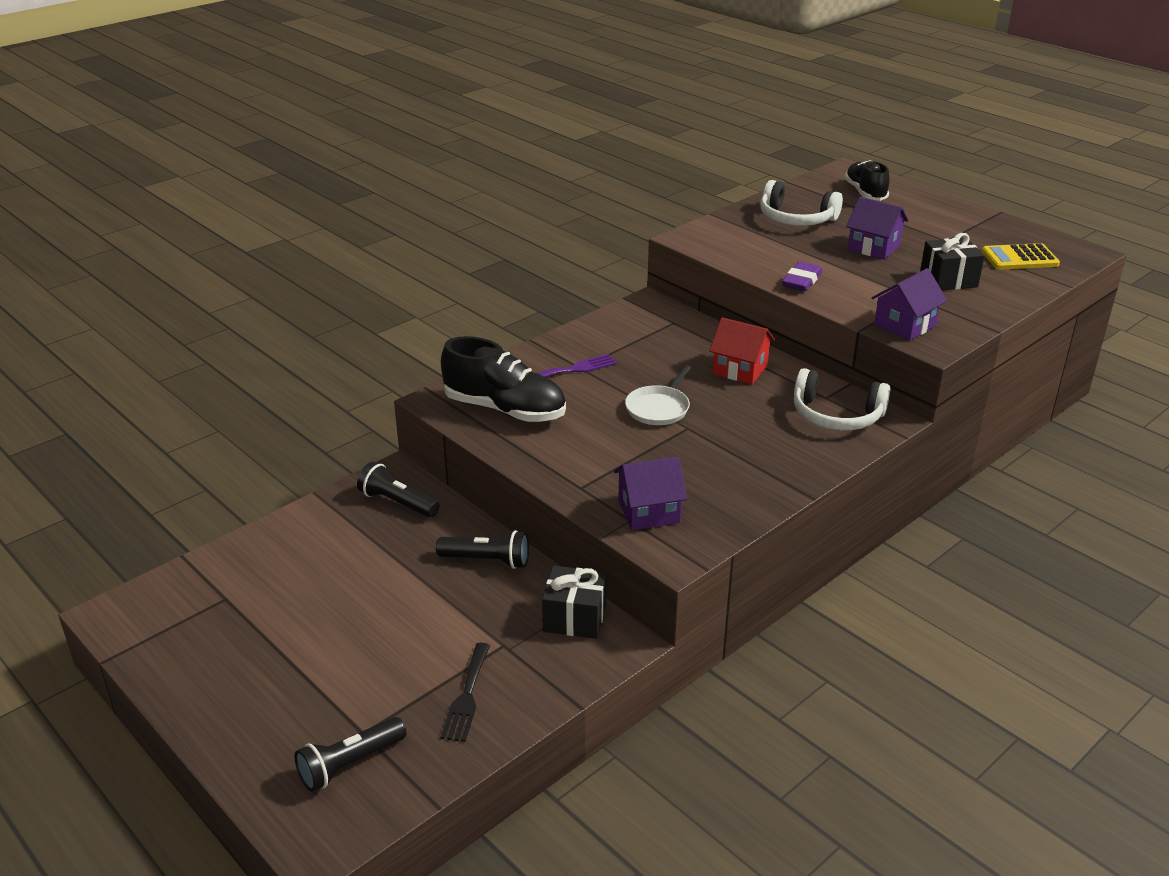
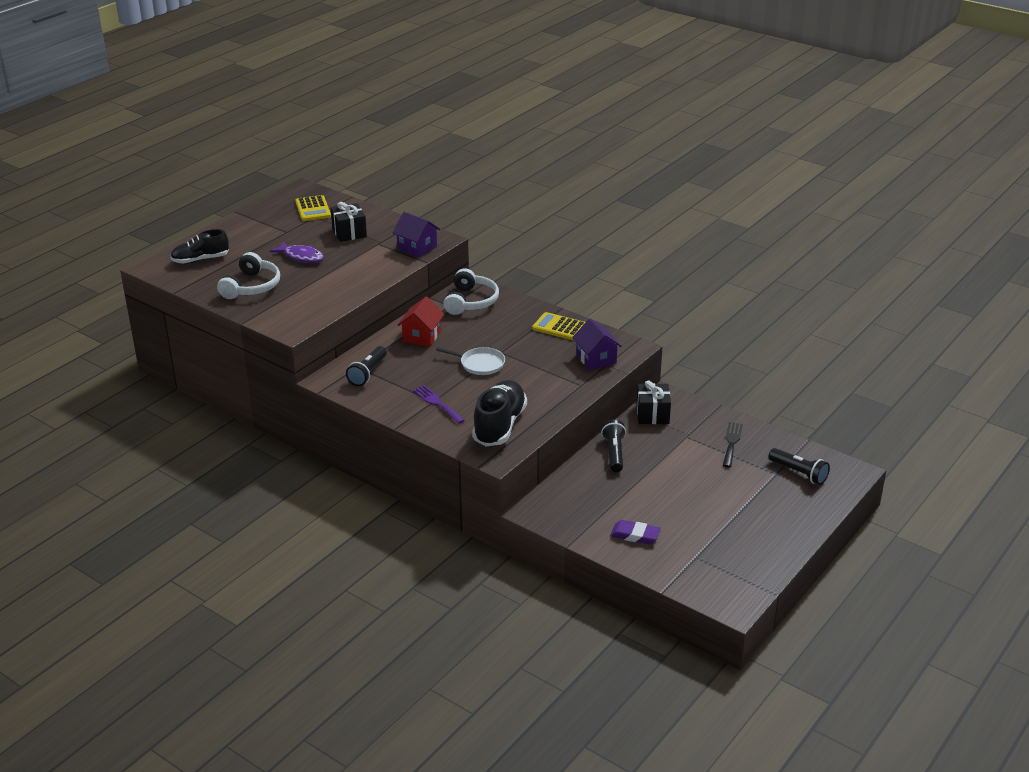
camera: 100 degrees left, 0 degrees up
black flashlight [357,462,440,518] -> black flashlight moved to [346,346,387,386]
black fork [440,643,490,742] -> black fork turned 75 degrees counterclockwise [723,422,743,467]
purple eraser [782,262,822,291] -> purple eraser moved to [610,520,661,544]
purple house [846,197,908,260] -> purple fish [269,241,324,263]
none -> yellow calculator [532,312,586,341]

